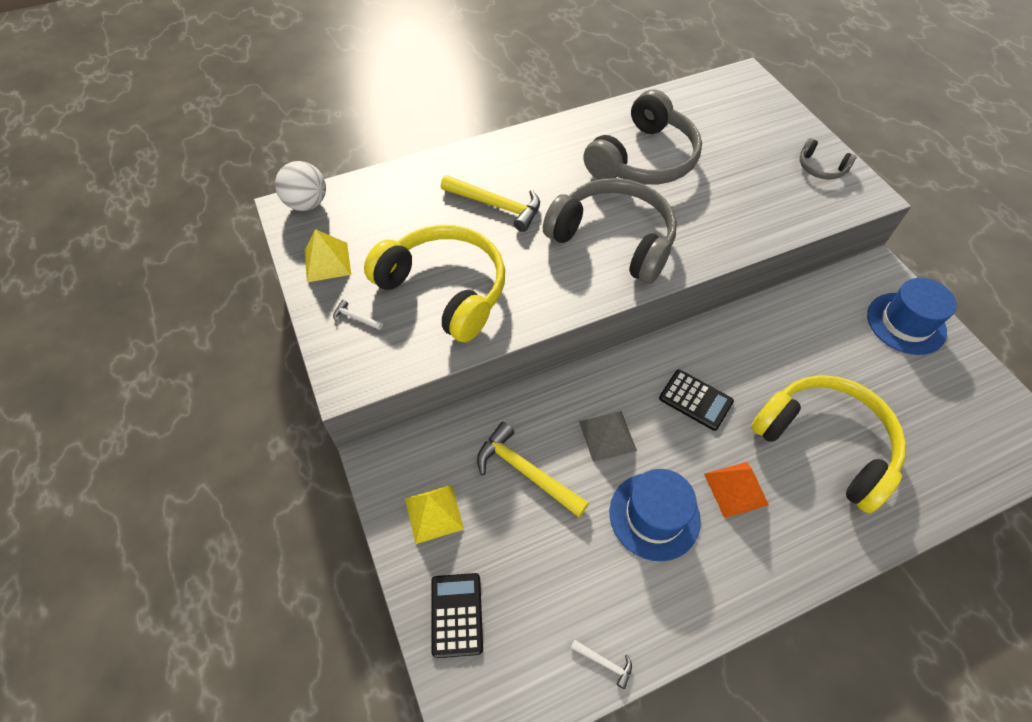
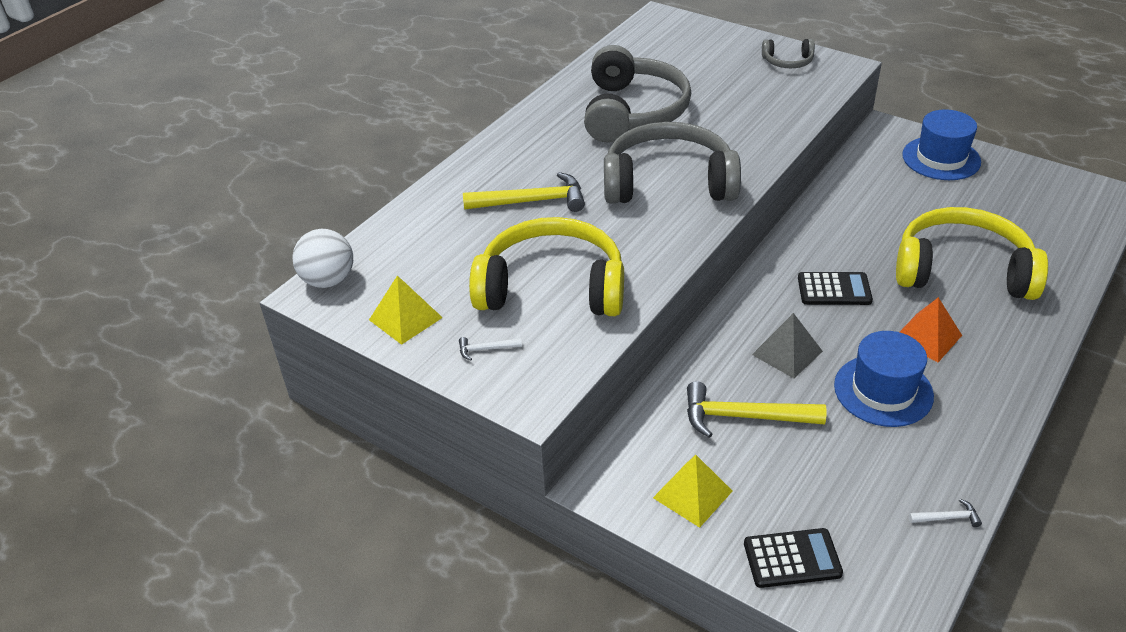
camera: 30 degrees left, 15 degrees down
black calculator [431,573,483,658] -> black calculator turned 120 degrees clockwise [744,528,843,588]

